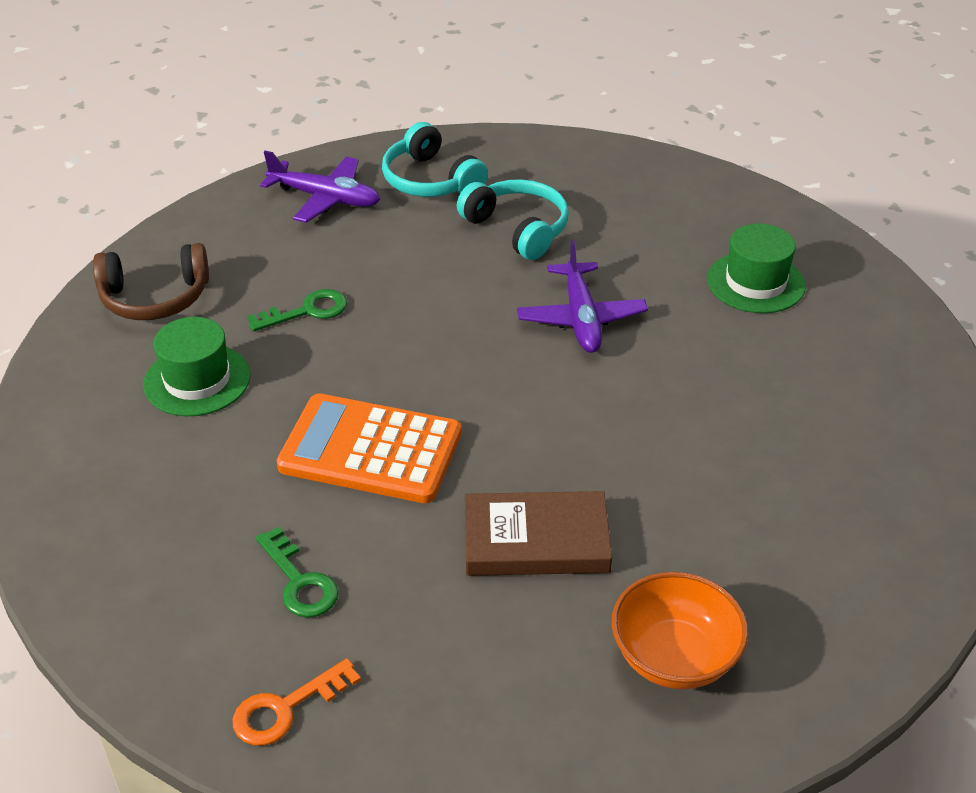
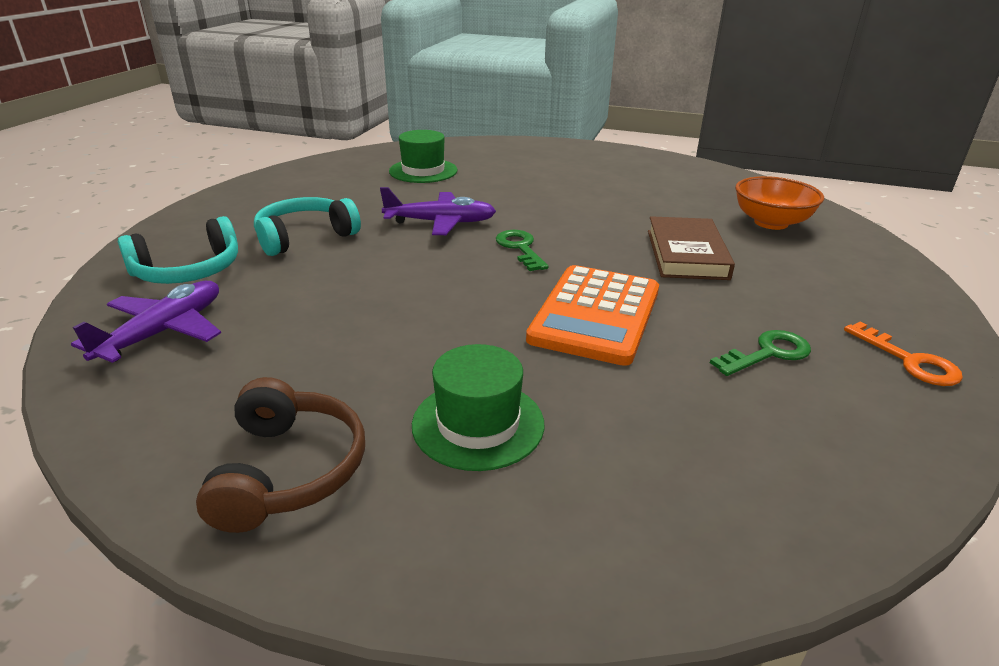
camera: 85 degrees left, 10 degrees down
green key [247,289,347,332] -> green key moved to [496,230,549,271]

